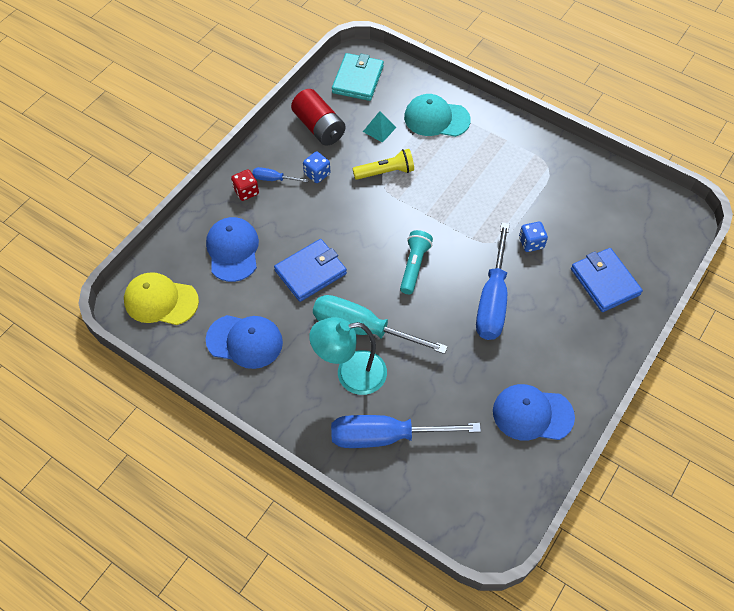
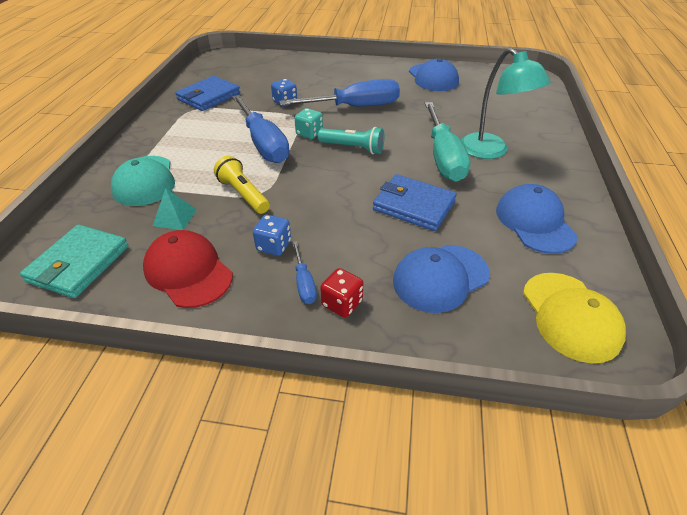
camera: 115 degrees left, 15 degrees down
red battery [291,89,346,146] -> red cap [143,230,233,308]
blue screwdriver [331,415,481,448] -> blue screwdriver moved to [232,95,290,163]
turquoise wallet [332,53,384,101] -> turquoise wallet turned 60 degrees counterclockwise [20,225,128,298]
turquoise flashlight [400,230,433,294] -> turquoise flashlight turned 150 degrees counterclockwise [318,127,384,154]
blue wallet [571,248,643,312] -> blue wallet moved to [175,76,240,111]
none -> turquoise dice [295,108,323,139]

